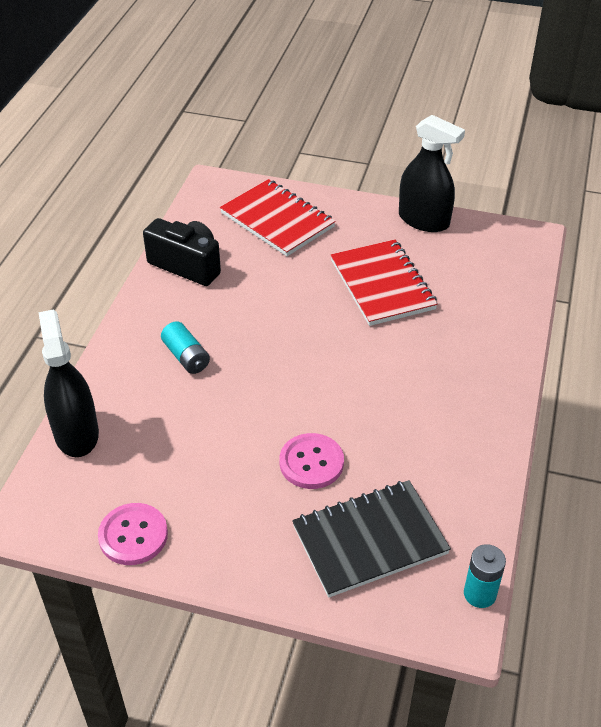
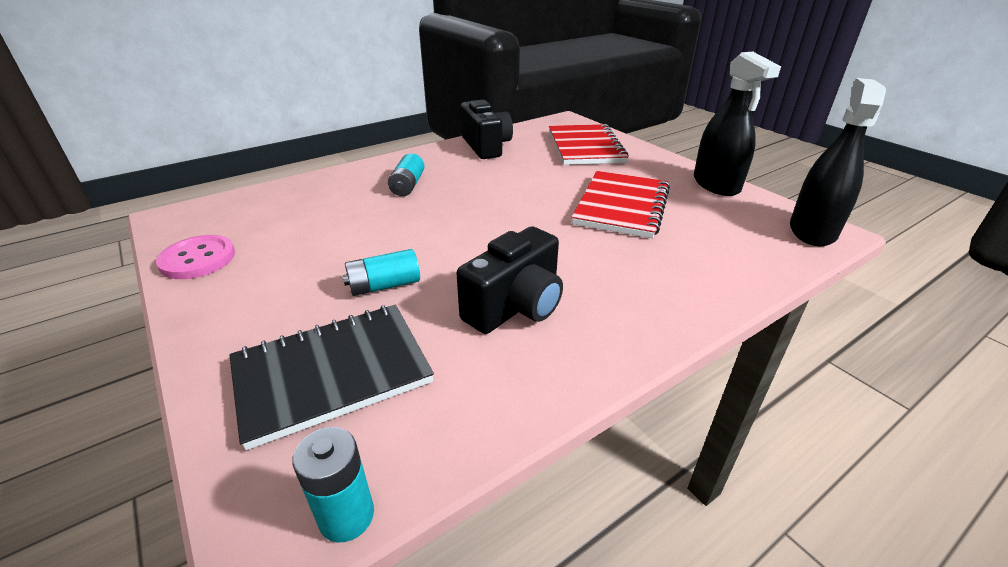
camera: 40 degrees right, 10 degrees down
black spray bottle [38,309,99,457] -> black spray bottle moved to [790,78,886,246]
pink button [280,433,344,489] -> turquoise battery [343,249,420,296]
black notebook [292,480,451,597] -> black notebook turned 45 degrees counterclockwise [229,305,434,450]
none -> black camera [456,226,563,334]

